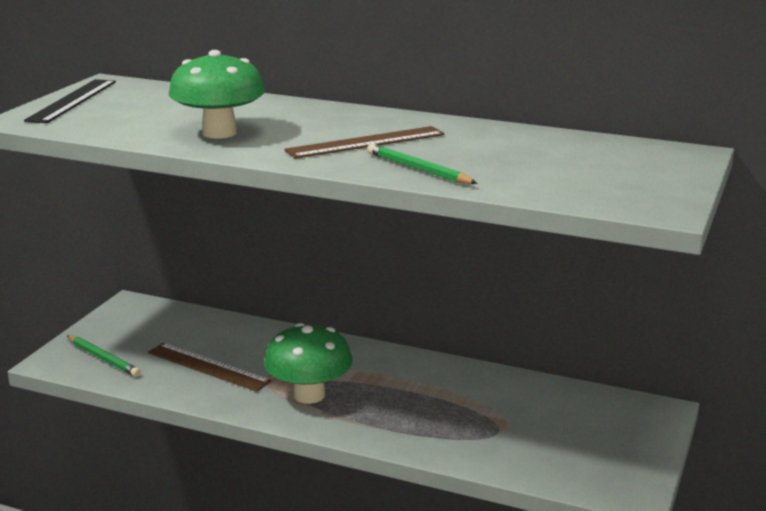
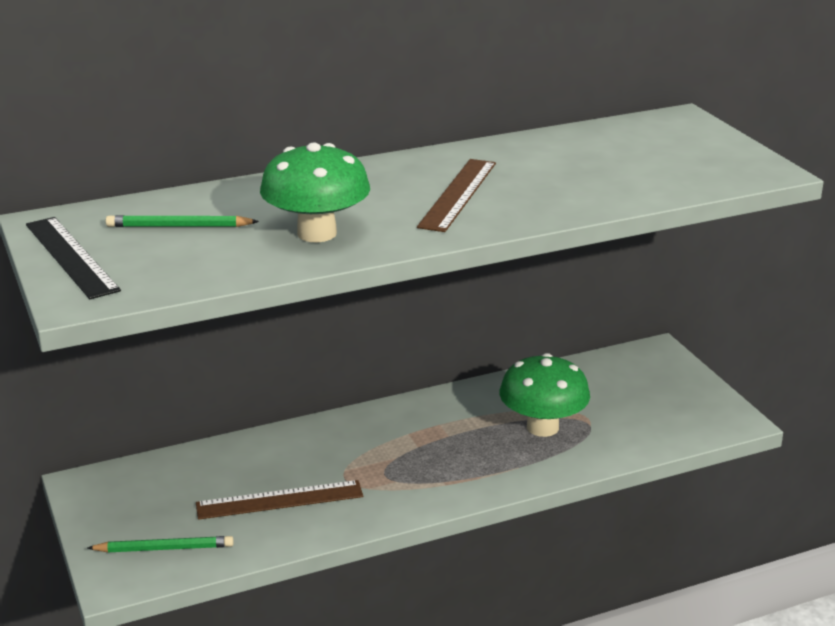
camera: 45 degrees left, 5 degrees up
green mushroom [264,323,352,404] -> green mushroom moved to [500,353,590,437]
green pencil [367,143,478,184] -> green pencil moved to [106,215,259,227]

